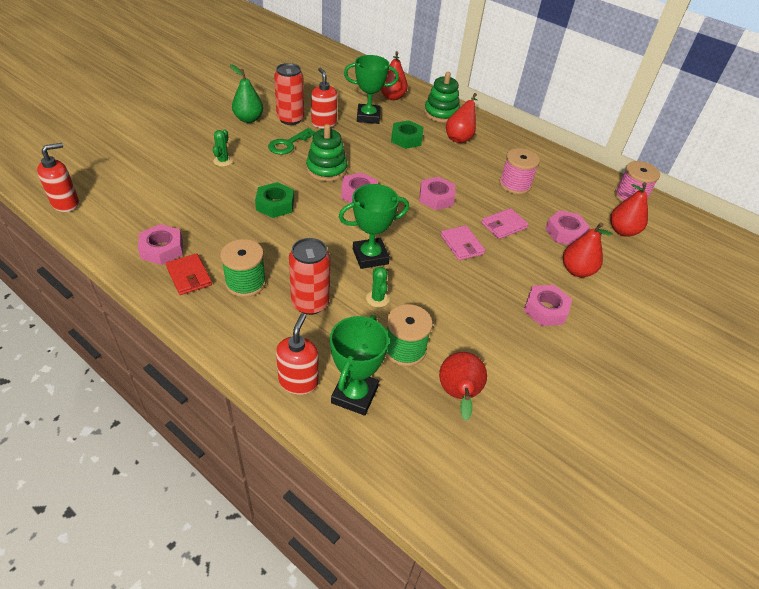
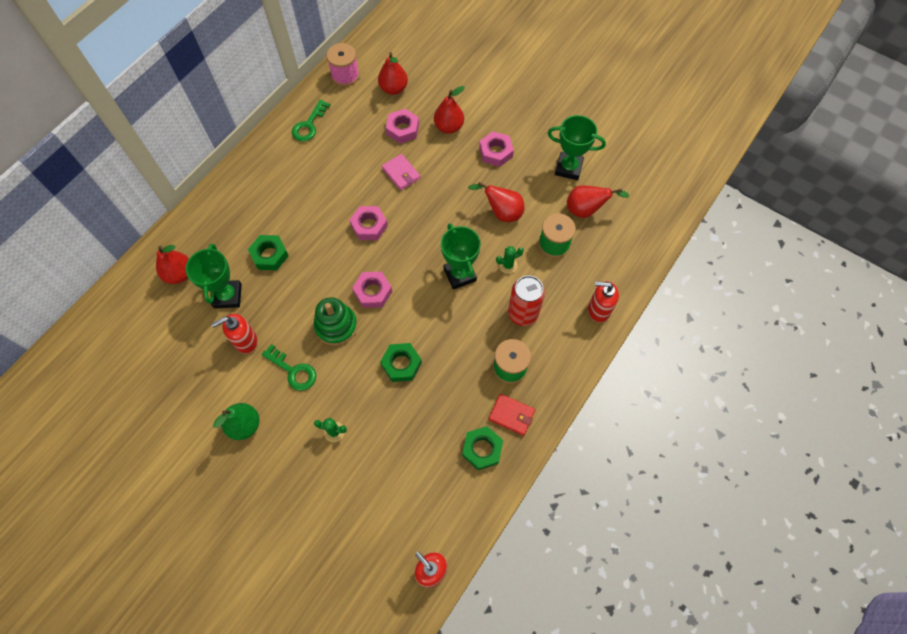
camera: 90 degrees left, 20 degrees up
pink nut [138,224,183,265] -> green nut [462,426,503,470]
red wallet [166,253,212,295] -> red wallet turned 60 degrees clockwise [489,394,535,436]
red can [274,63,304,125] -> none
green trophy [330,315,389,416] -> green trophy moved to [548,115,606,180]
green stacking toy [424,72,460,123] -> none
pink wallet [441,225,485,260] -> none
red pear [446,93,477,143] -> red pear moved to [468,182,525,222]
pink spool [499,148,540,195] -> none
none -> green key [292,100,330,142]

